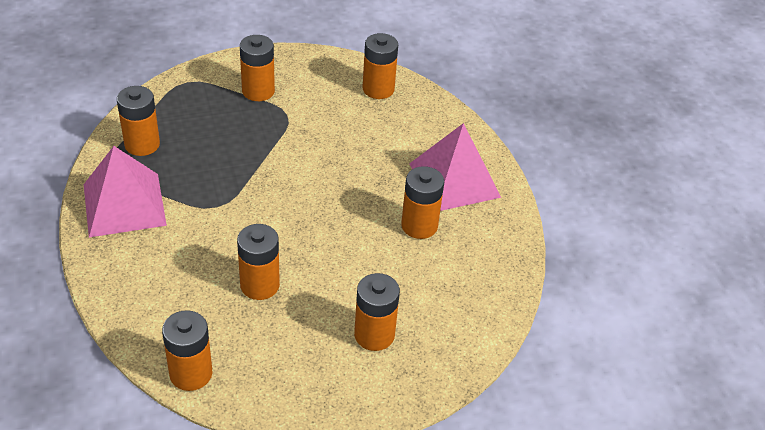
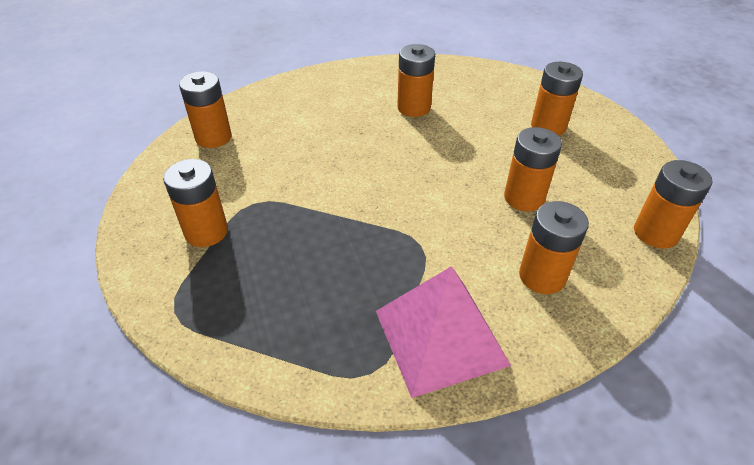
camera: 90 degrees left, 0 degrees up
orange battery [117,86,160,156] -> orange battery moved to [519,201,589,294]
pink pyramid [409,123,501,211] -> none

